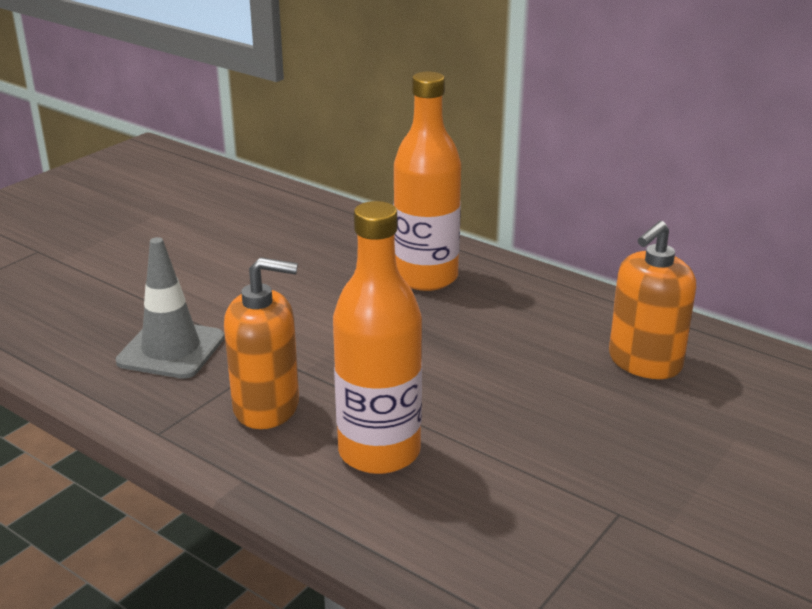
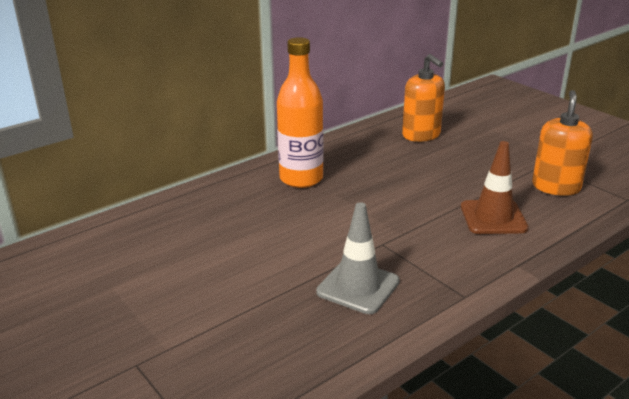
camera: 75 degrees left, 0 degrees up
orange soap dispenser [224,257,299,429] -> orange soap dispenser moved to [532,90,593,196]
orange bottle [333,201,422,474] -> brown traffic cone [461,141,529,234]

